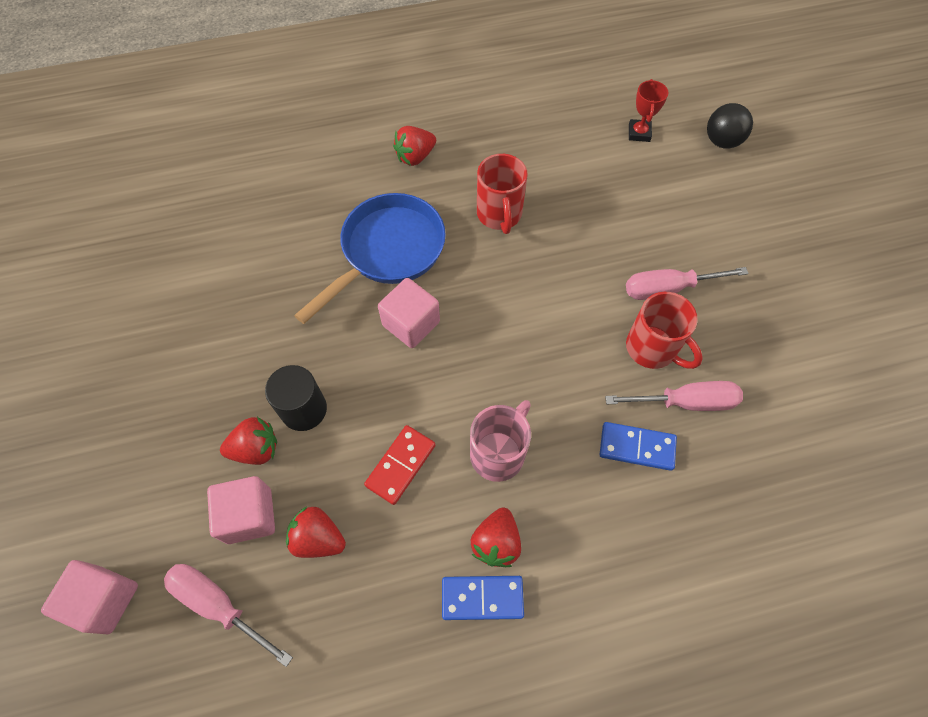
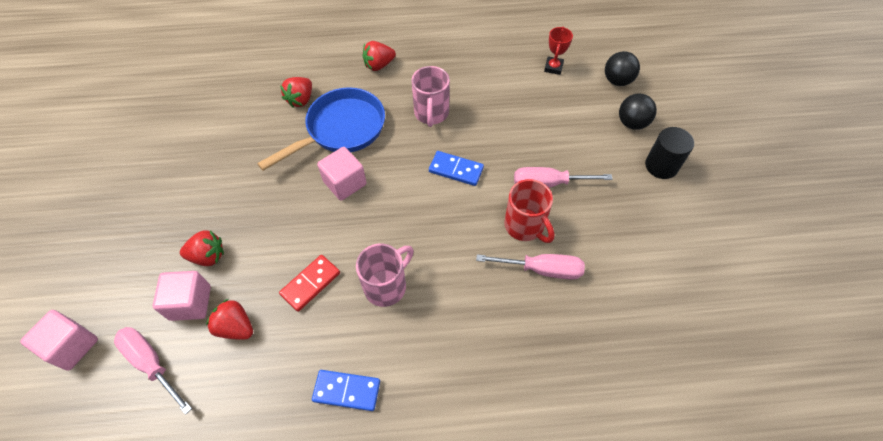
camera: 10 degrees right, 5 degrees down
black cylinder [265,365,327,431] -> black cylinder moved to [645,127,694,179]
red strawberry [471,507,521,567] -> red strawberry moved to [280,77,312,107]
red mug [477,154,528,234] -> pink mug [412,66,450,127]
blue domino [599,422,677,471] -> blue domino moved to [429,151,484,186]
none -> black ball [619,94,657,130]

